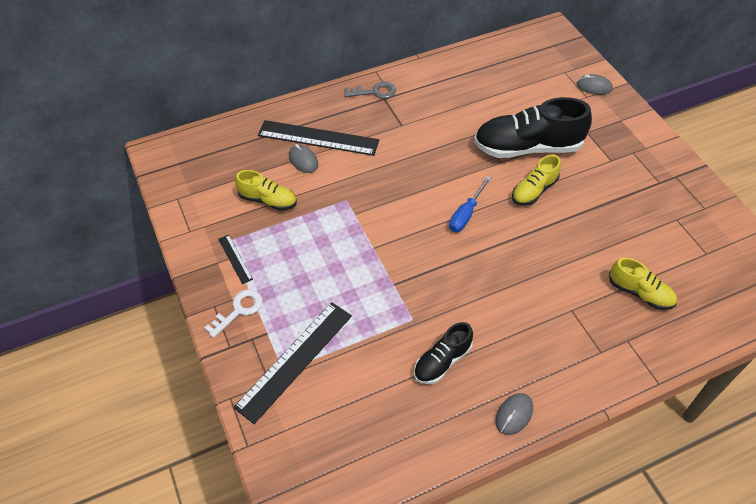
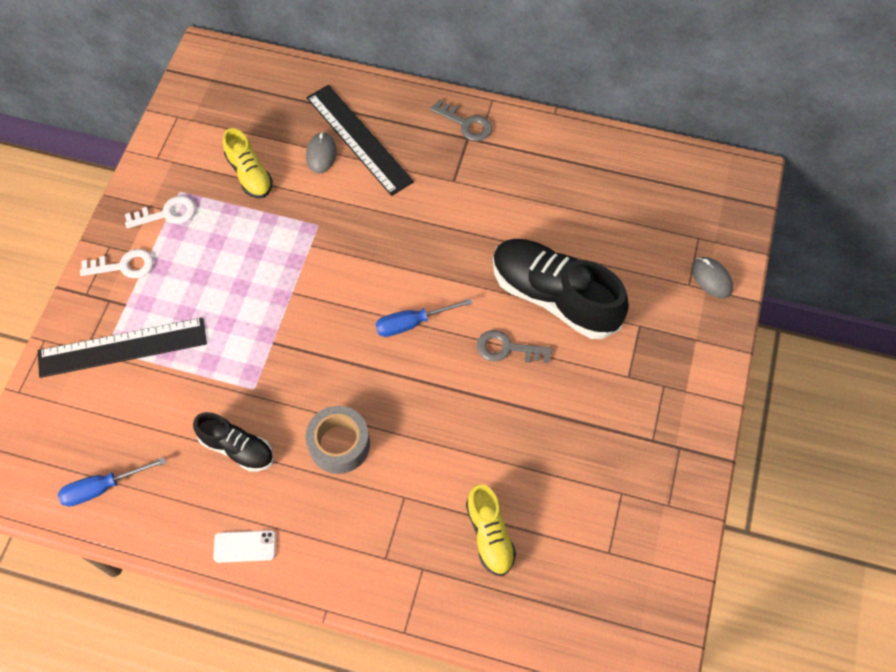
camera: 40 degrees right, 10 degrees up
black ruler [218,235,253,284] -> white key [125,196,196,228]
black shoe [414,322,473,384] -> black shoe turned 150 degrees counterclockwise [193,412,274,471]
grey mouse [495,393,533,435] -> white phone [213,530,276,563]
yellow shoe [512,155,561,206] -> grey key [477,330,552,363]
none -> blue screwdriver [58,457,166,507]
none -> grey tape [306,406,370,474]

